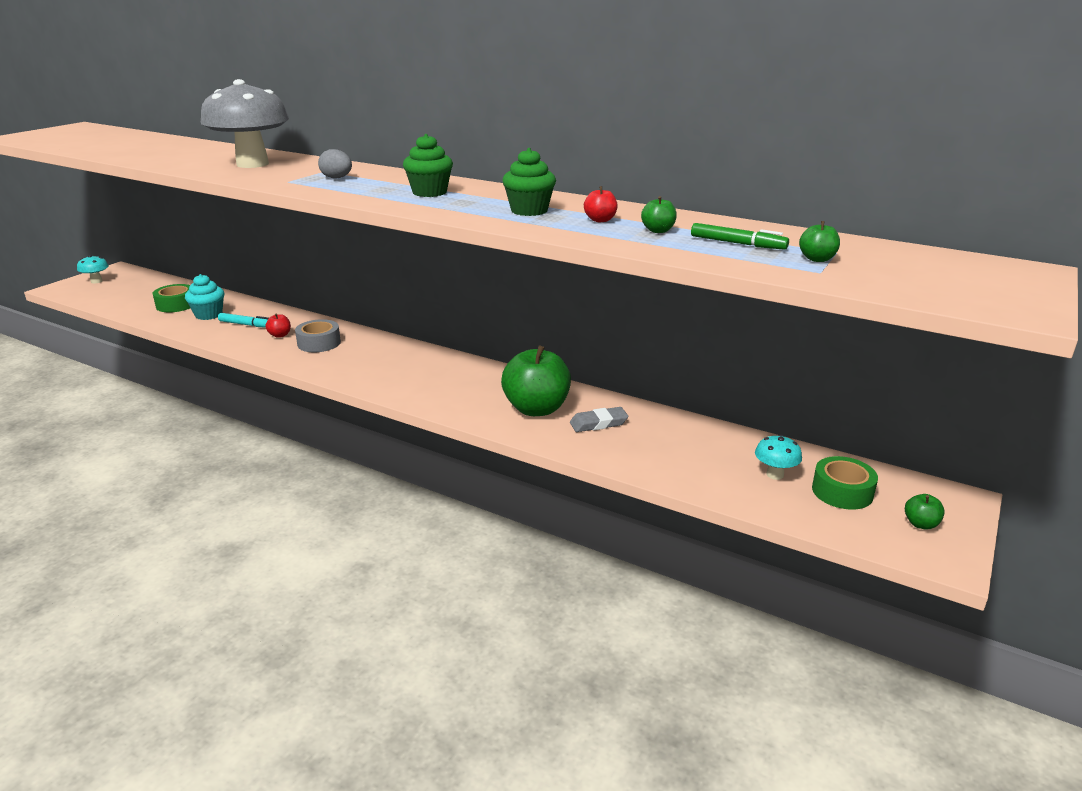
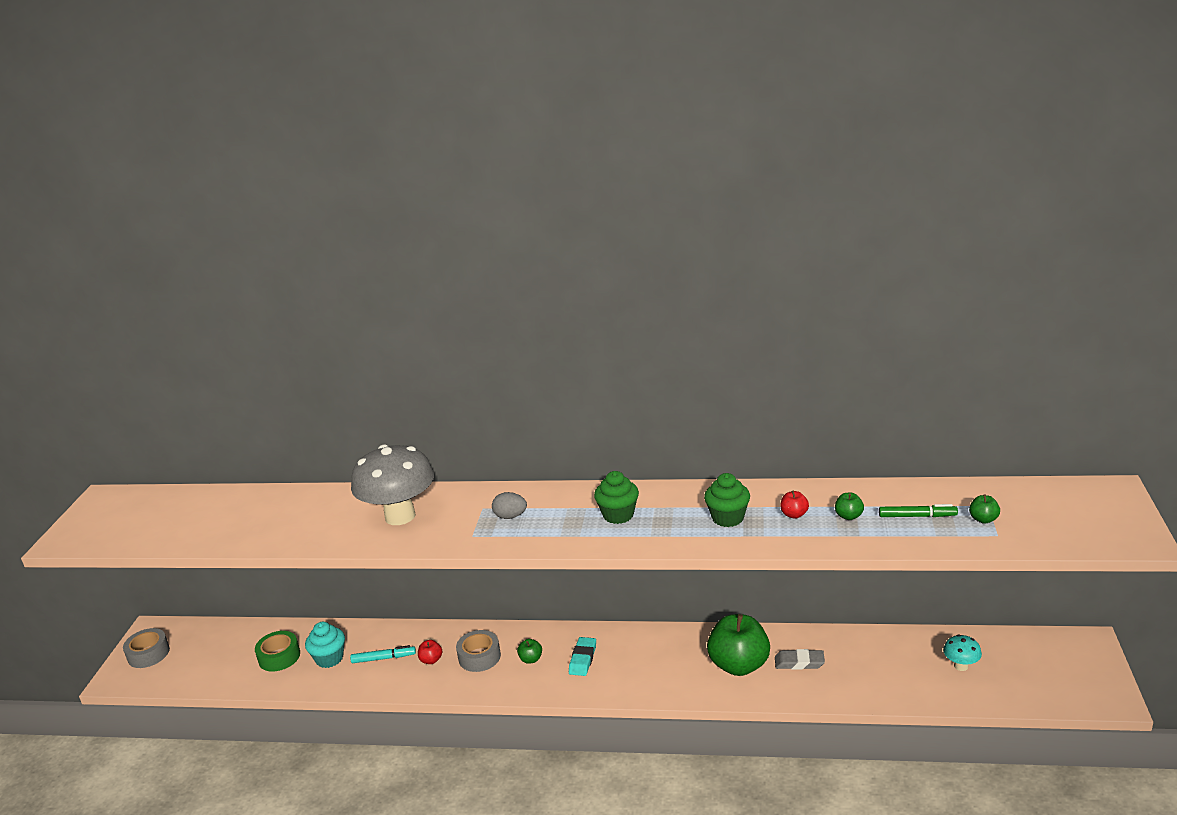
camera: 20 degrees left, 0 degrees up
turquoise mushroom [77,255,109,283] -> grey tape [123,628,170,668]
grey eraser [570,407,629,432] -> grey eraser turned 45 degrees clockwise [775,649,825,670]
green tape [812,456,878,509] -> none
green apple [905,494,945,530] -> green apple moved to [517,639,542,664]
none -> turquoise eraser [569,637,596,676]

